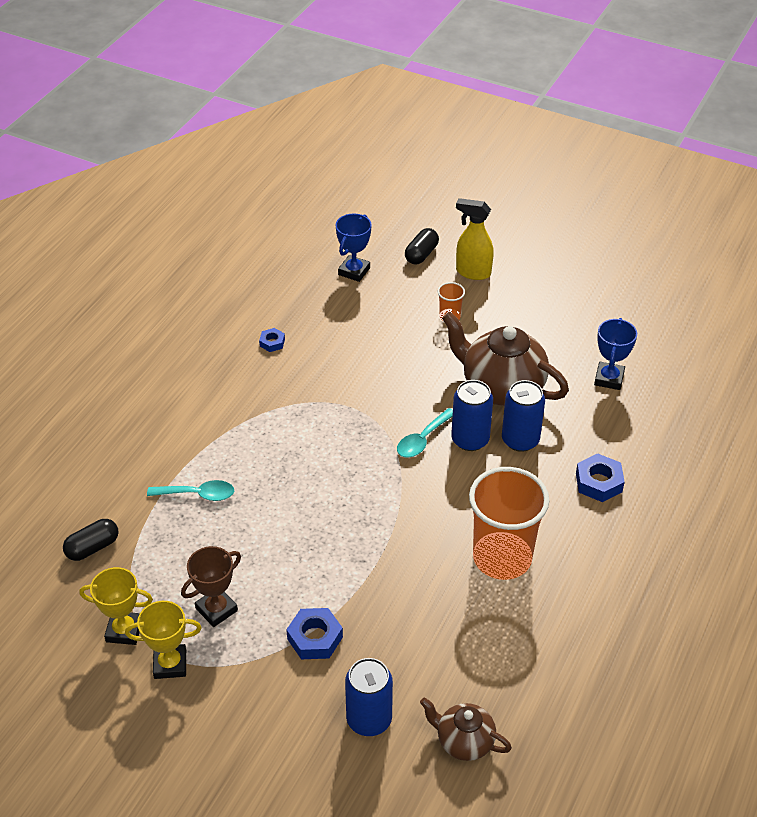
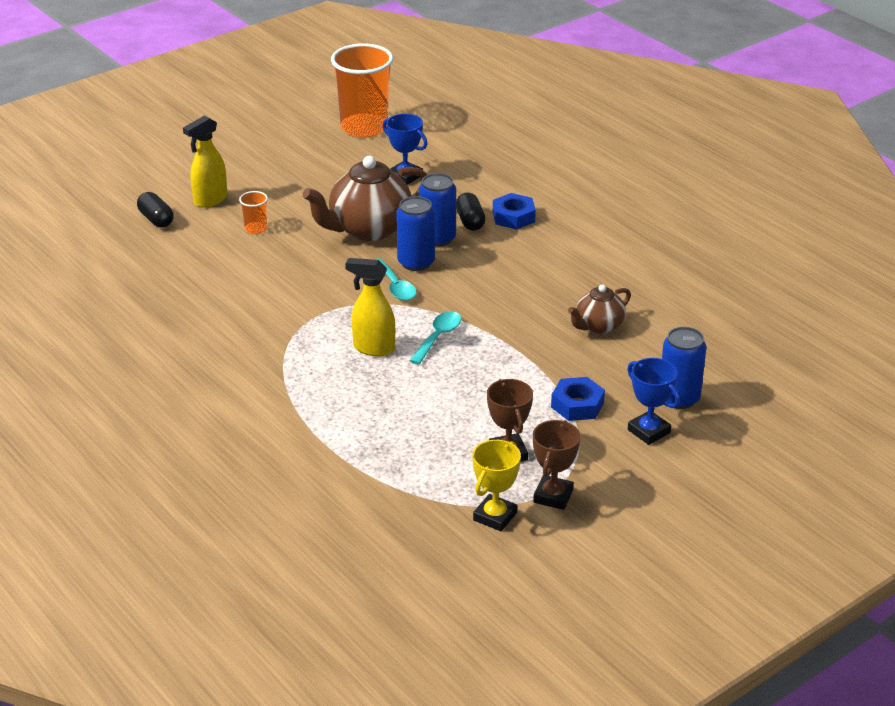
camera: 65 degrees left, 10 degrees down
black capsule [63,519,118,561] -> black capsule moved to [456,193,486,231]
yellow trophy [125,601,202,679] -> brown trophy [533,420,580,510]
turquoise spoon [147,480,234,501] -> turquoise spoon moved to [409,311,461,365]
blue nut [259,328,285,352] -> none
blue trophy [336,214,371,282] -> blue trophy moved to [627,358,680,445]
brown teapot [420,697,512,761] -> brown teapot moved to [568,284,631,334]
orange cup [469,467,549,580] -> orange cup moved to [331,43,393,138]
none -> yellow spray bottle [345,258,395,356]

